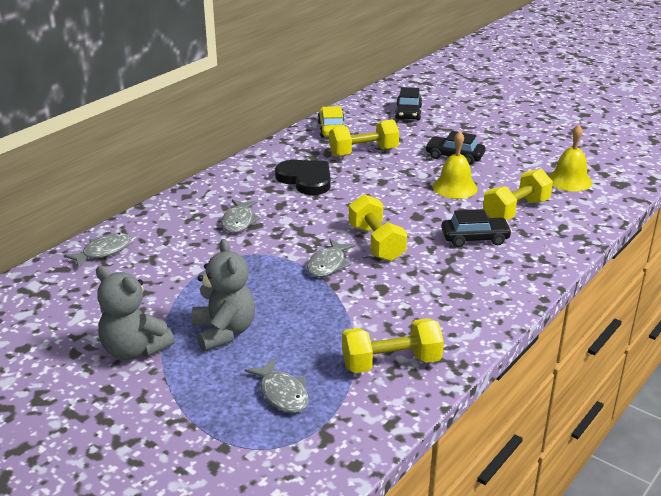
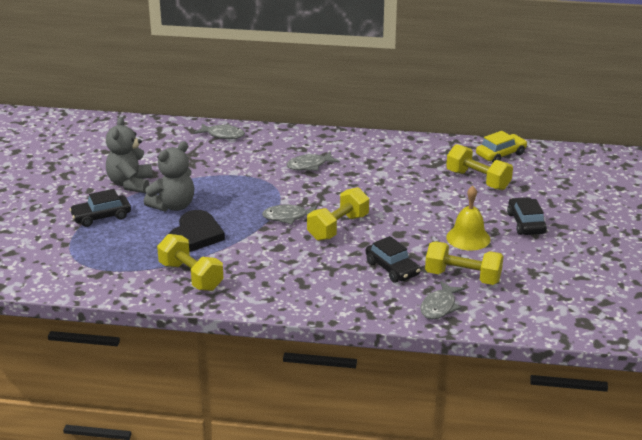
camera: 60 degrees right, 0 degrees up
grey fish [245,358,308,413] -> grey fish moved to [420,281,465,319]
black heart [275,160,331,195] -> black heart moved to [169,210,225,252]
black car [395,87,422,120] -> black car moved to [69,189,131,227]
yellow bell [549,125,592,191] -> none

